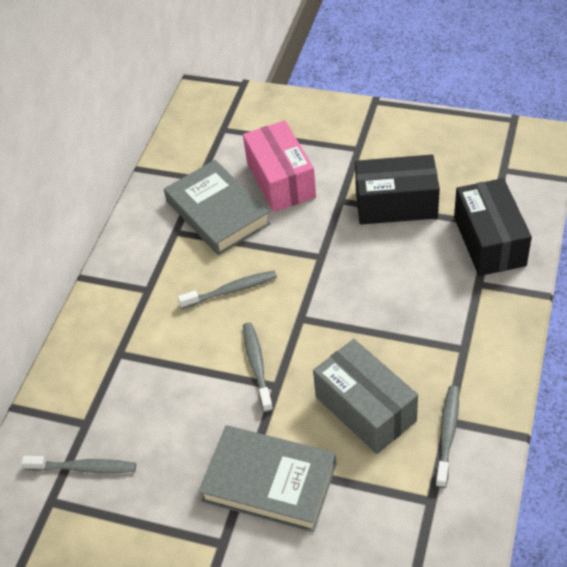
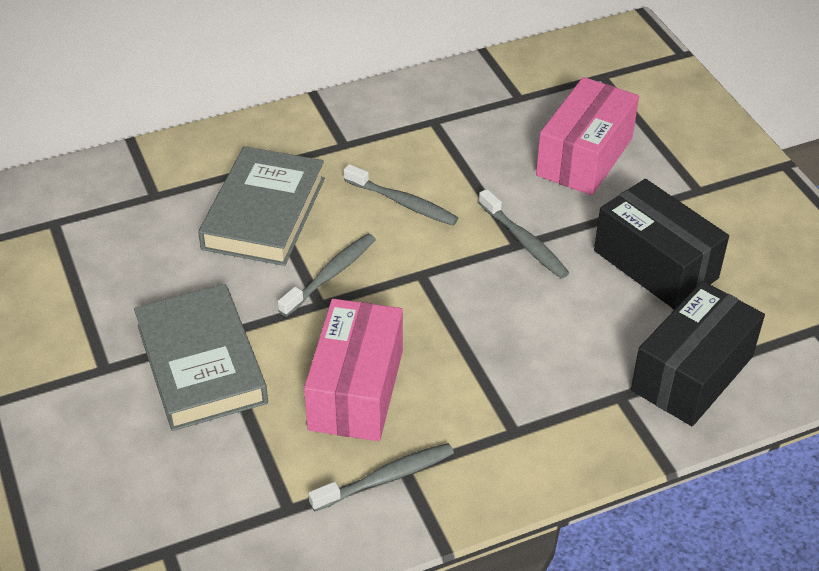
camera: 45 degrees right, 5 degrees down
grey toothbrush [21,456,136,473] -> grey toothbrush moved to [479,189,569,279]
grey book [164,160,271,255] -> grey book moved to [198,146,325,266]
grey box [313,339,418,454] -> pink box [304,299,403,441]

